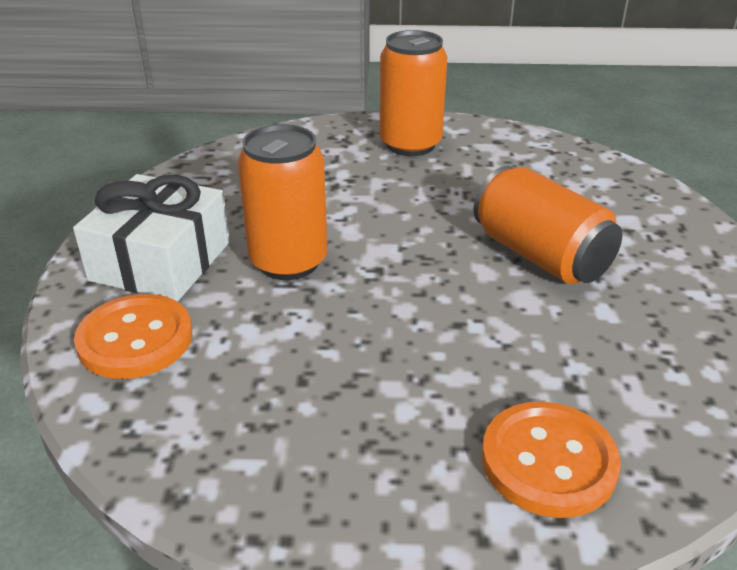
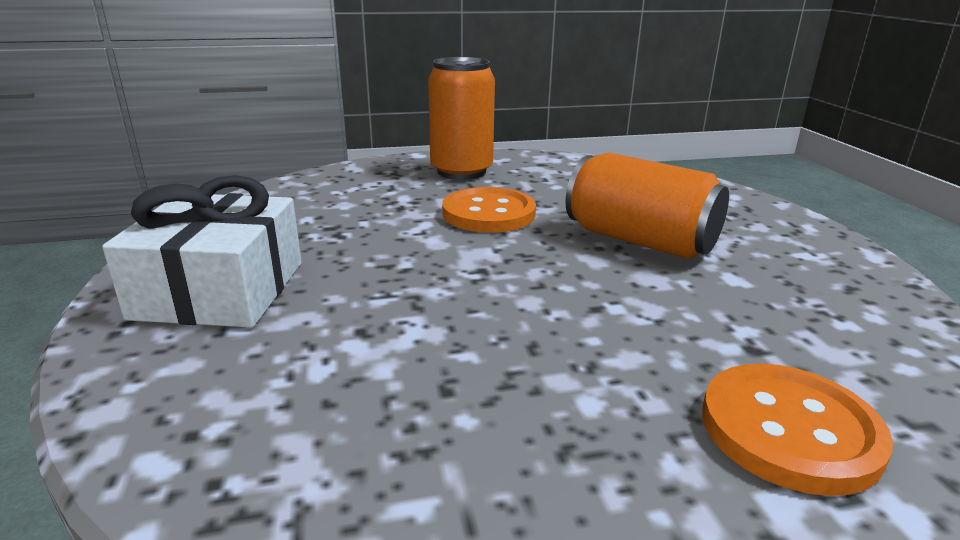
camera: 15 degrees left, 10 degrees down
orange button [74,294,192,379] -> orange button moved to [442,187,536,233]
orange can [237,124,328,280] -> none

